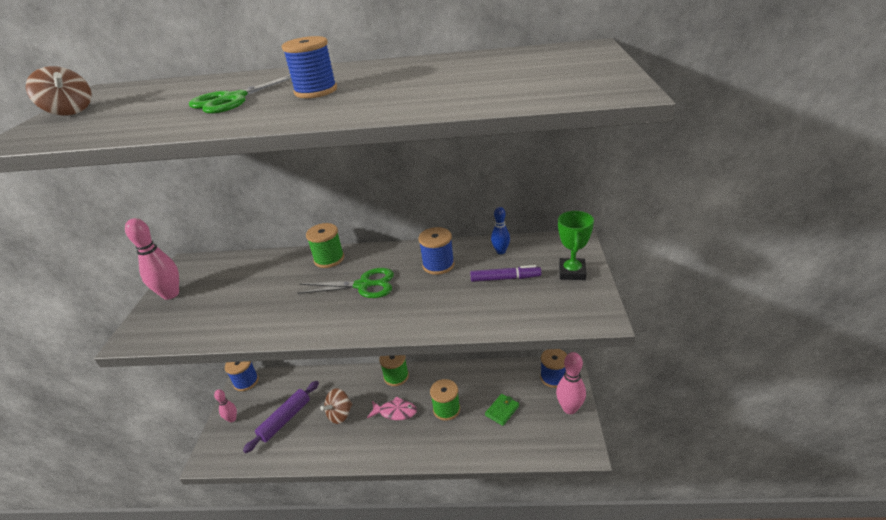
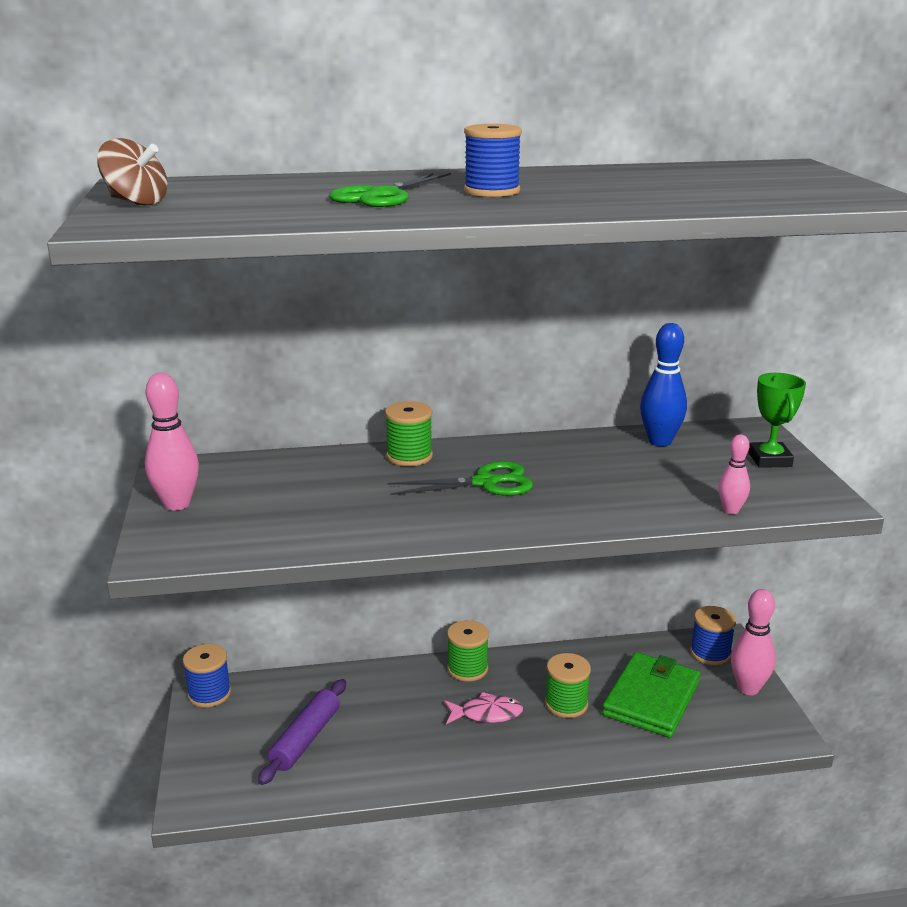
camera: 15 degrees left, 10 degrees down
pink bowling pin [214,390,237,422] -> pink bowling pin moved to [718,434,750,514]
brown spinning top [320,388,352,424] -> none
blue spool [419,227,455,275] -> none
purple marker [470,265,541,282] -> none
green wallet [485,394,519,426] -> green wallet [602,652,700,738], size x2.10
blue bowling pin [491,207,510,254] -> blue bowling pin [640,323,687,446], size x1.70

